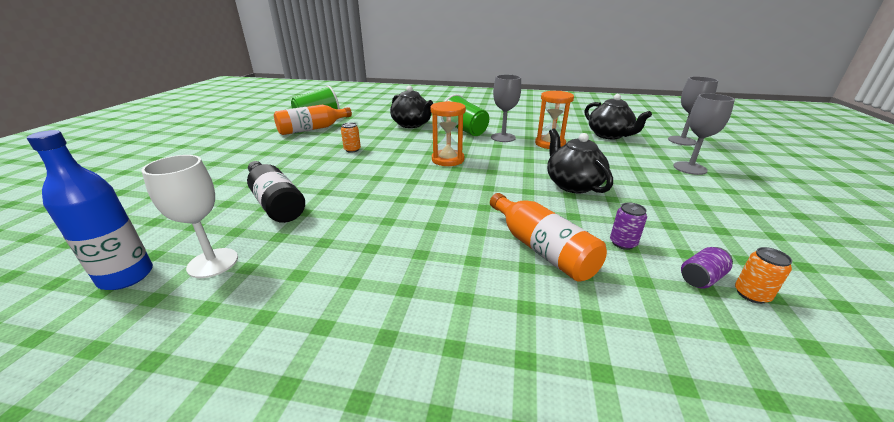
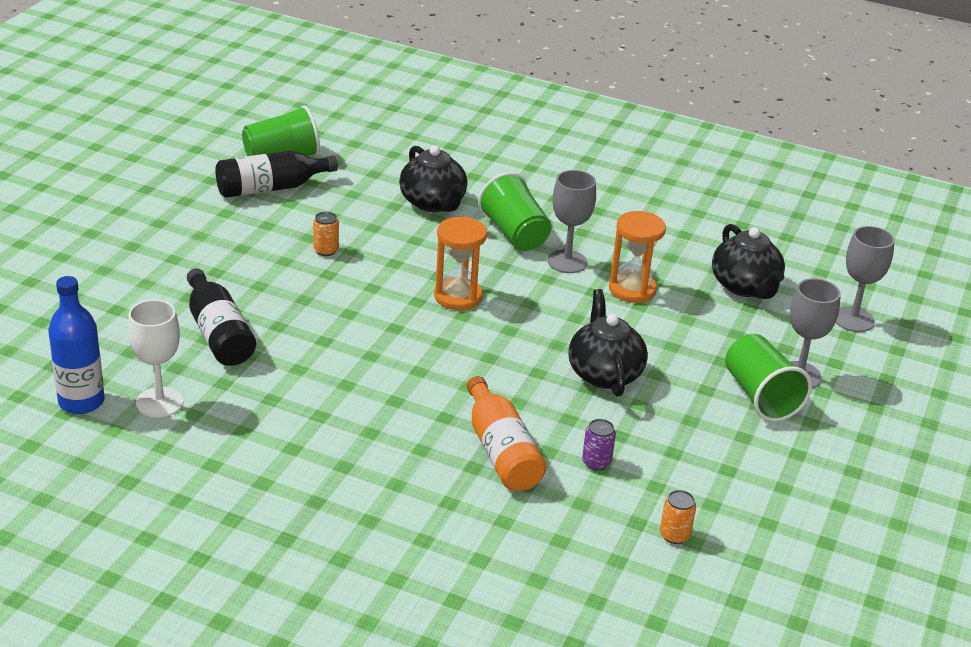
camera: 10 degrees right, 5 degrees up
orange bottle [274,105,352,135] -> black bottle [215,151,338,198]
purple can [681,247,733,288] -> none
none -> green cup [725,334,812,422]

